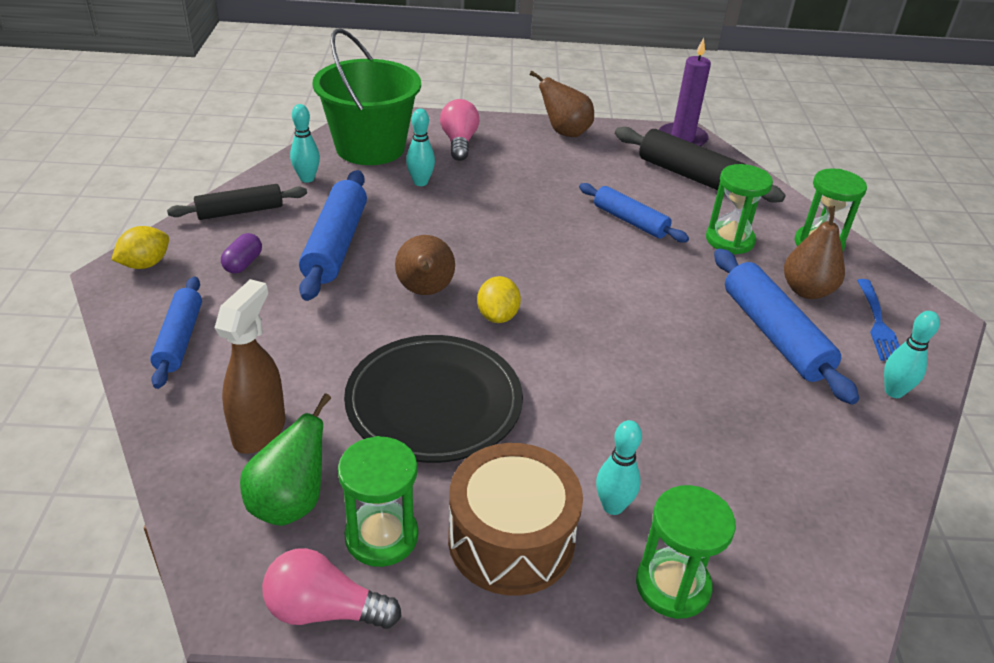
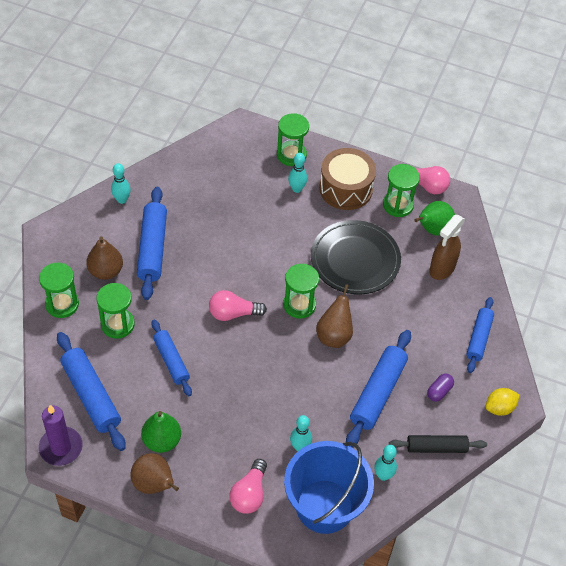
camera: 160 degrees left, 15 degrees up
green bucket [312,29,421,165] -> blue bucket [284,441,374,534]
yellow lemon [477,276,521,323] -> green hourglass [283,264,319,319]
black rolling pin [615,127,786,203] -> blue rolling pin [57,332,126,451]
blue fork [857,279,900,361] -> none
none -> green pear [141,411,181,453]
none -> pink light bulb [209,290,267,321]

